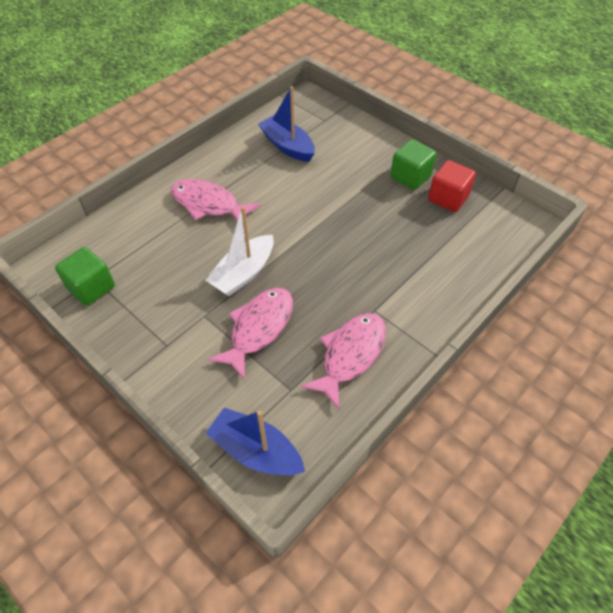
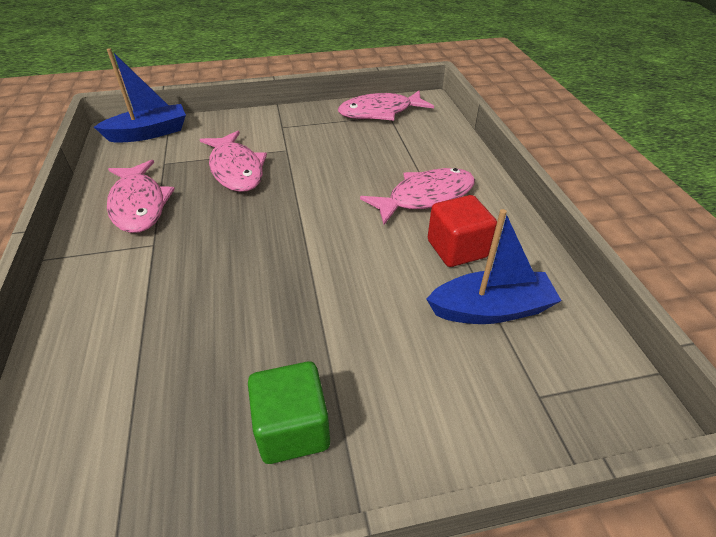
camera: 125 degrees right, 10 degrees down
green cube [55,247,115,306] -> pink fish [338,90,434,121]
white boat [205,206,274,296] -> none
red cube [428,160,476,212] -> red cube moved to [428,195,497,267]

